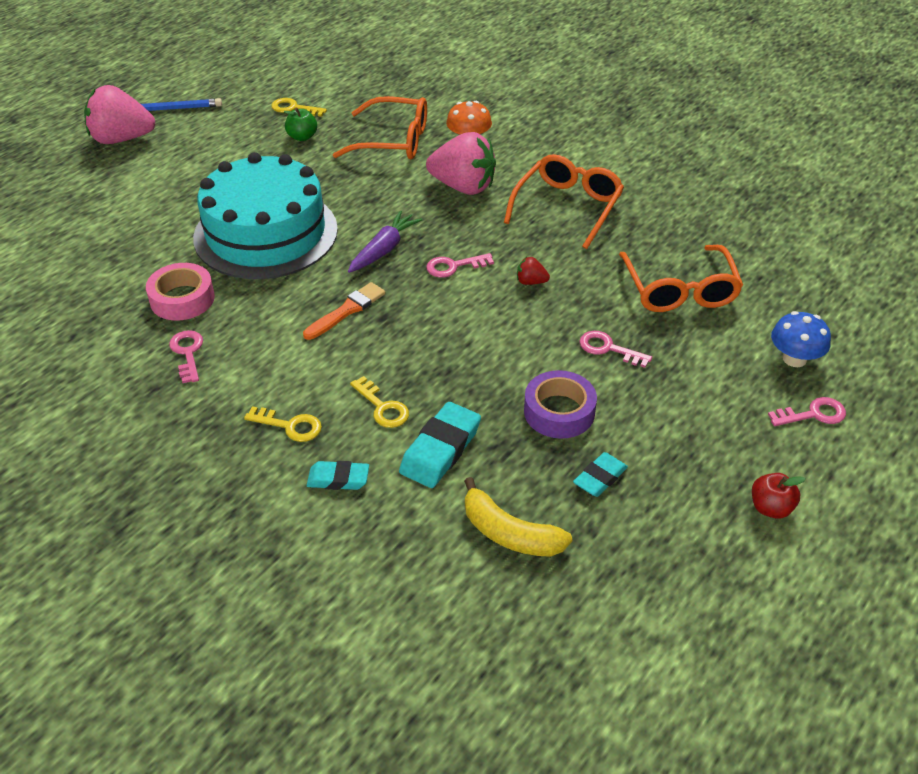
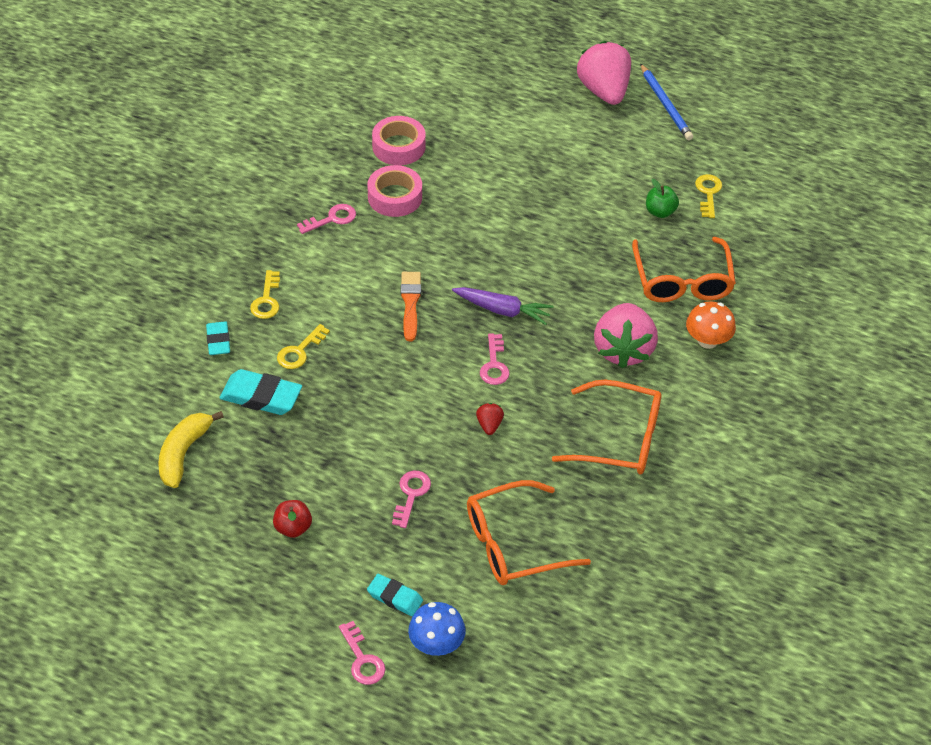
camera: 75 degrees right, 5 degrees up
turquoise cake [193,152,338,279] -> none
orange brush [303,282,386,340] -> orange brush turned 120 degrees counterclockwise [401,272,421,341]
pink key [426,253,494,278] -> pink key turned 150 degrees counterclockwise [480,333,510,385]
purple tape [524,370,597,439] -> none
turquoise eraser [573,452,628,497] -> turquoise eraser moved to [367,574,423,616]
red apple [752,473,805,519] -> red apple moved to [273,500,312,538]
none -> pink tape [372,116,426,165]

